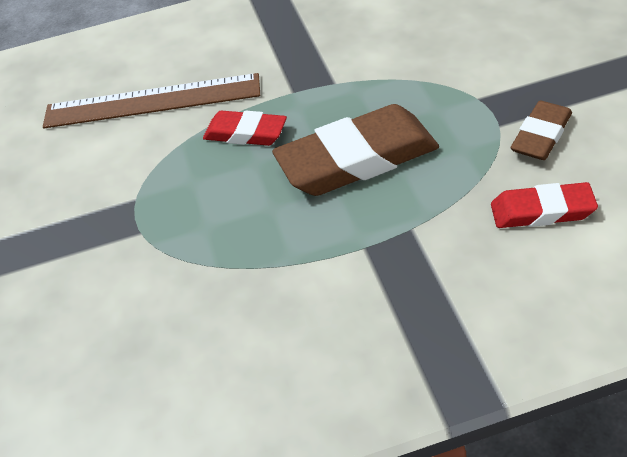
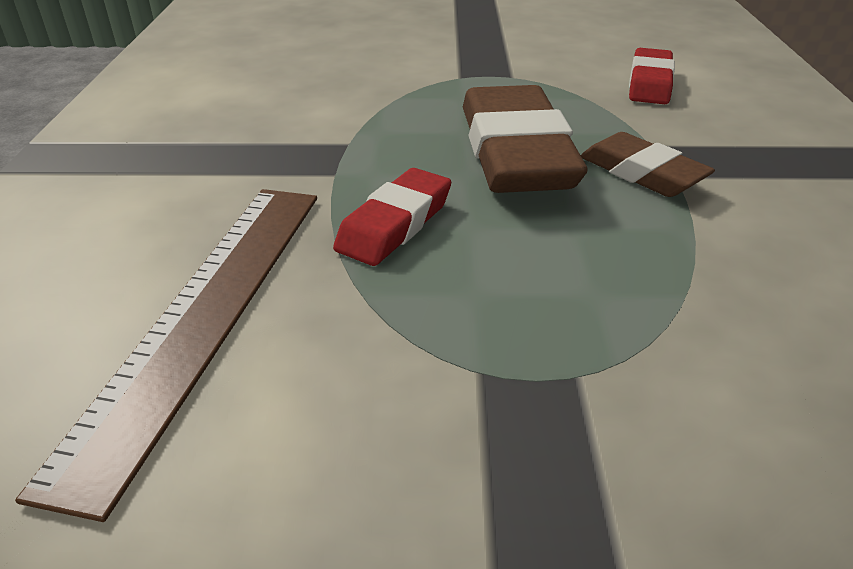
camera: 80 degrees left, 10 degrees down
brown eraser [511,101,572,160] -> brown eraser moved to [581,132,715,197]

